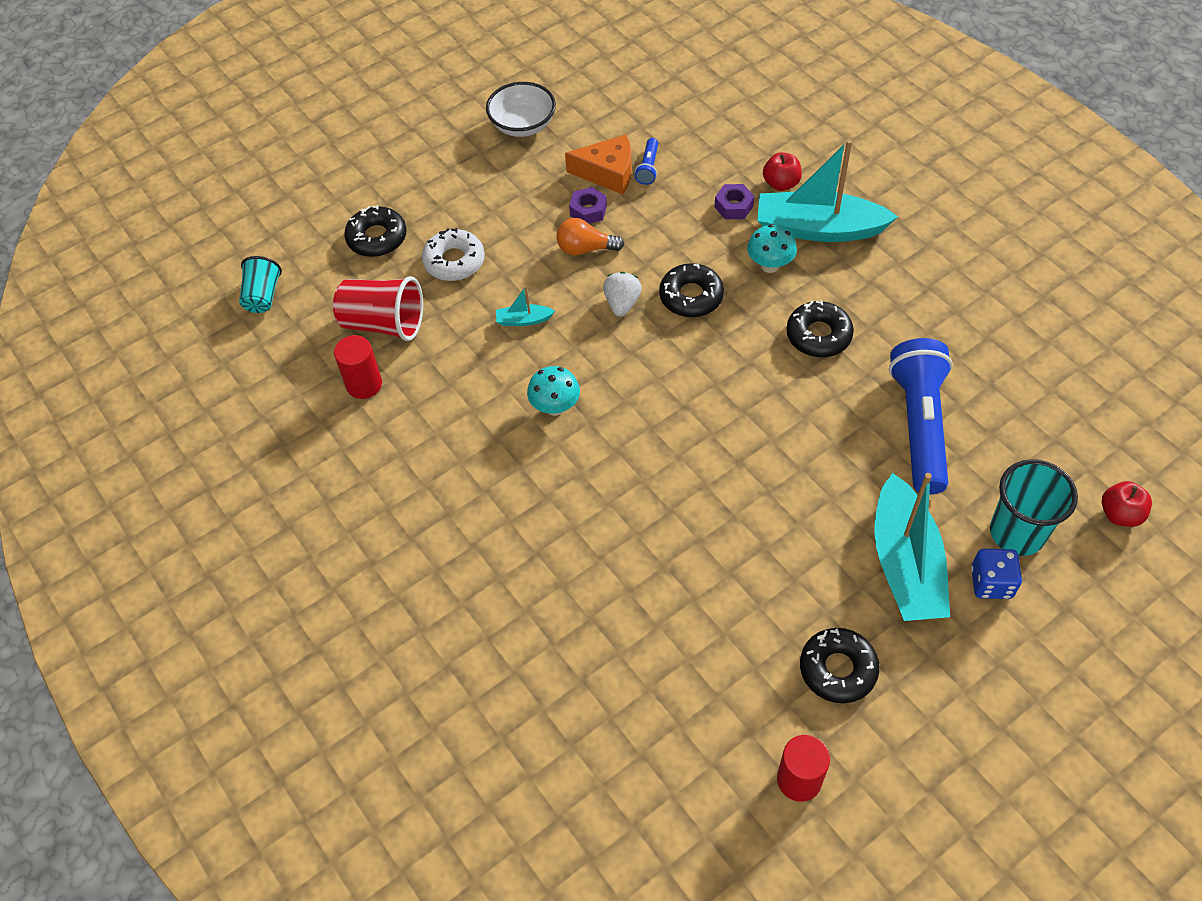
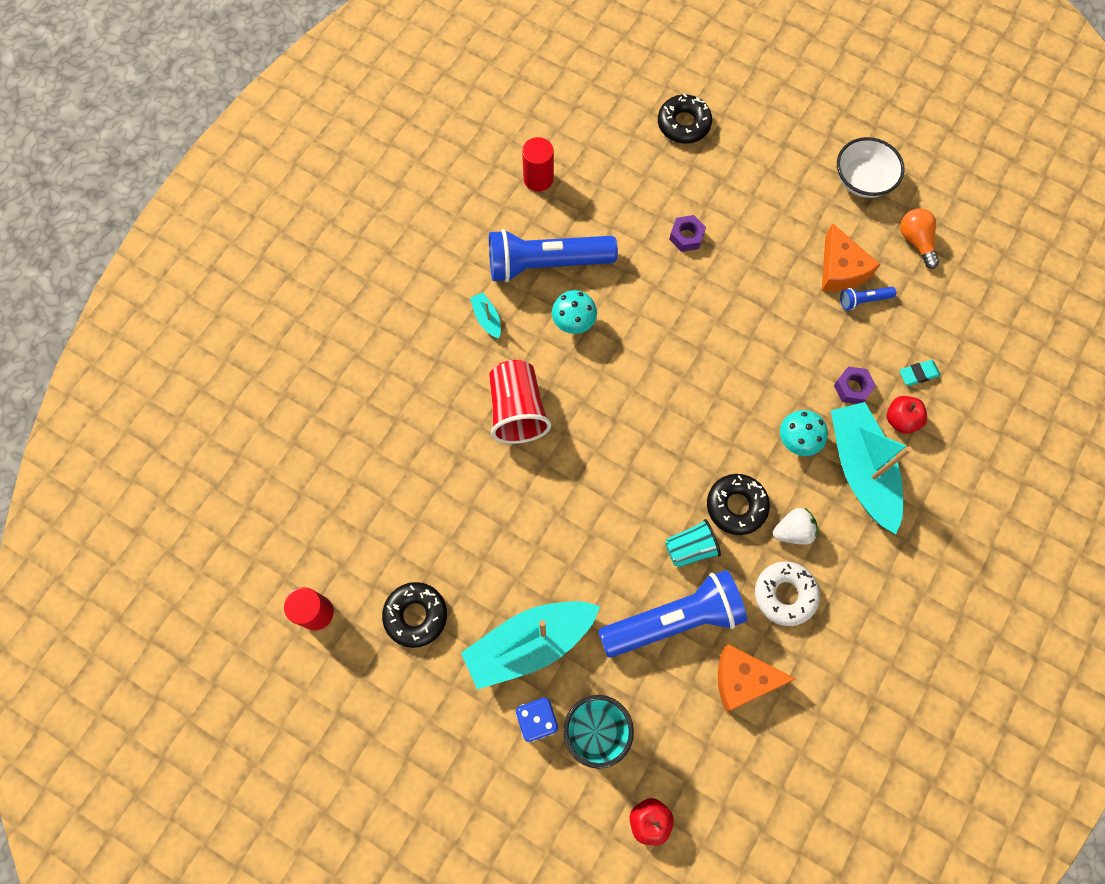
camera: 65 degrees right, 15 degrees up
turquoise cup [239,256,282,313] -> turquoise cup moved to [665,519,721,568]
red cup [333,276,423,341] -> red cup moved to [489,360,551,444]
white donut [422,228,485,281] -> white donut moved to [755,561,820,626]
turquoise boat [496,286,555,326] -> turquoise boat moved to [470,292,501,339]
orange light bulb [556,218,624,255] -> orange light bulb moved to [900,208,939,269]
purple nut [569,187,607,224] -> purple nut moved to [669,215,706,252]
white strawberry [603,272,642,317] -> white strawberry moved to [773,508,817,545]
black donut [659,263,724,317] -> none
none -> blue flashlight [489,229,618,282]
none -> orange cheese [718,645,796,711]
none -> turquoise eraser [899,360,941,386]

